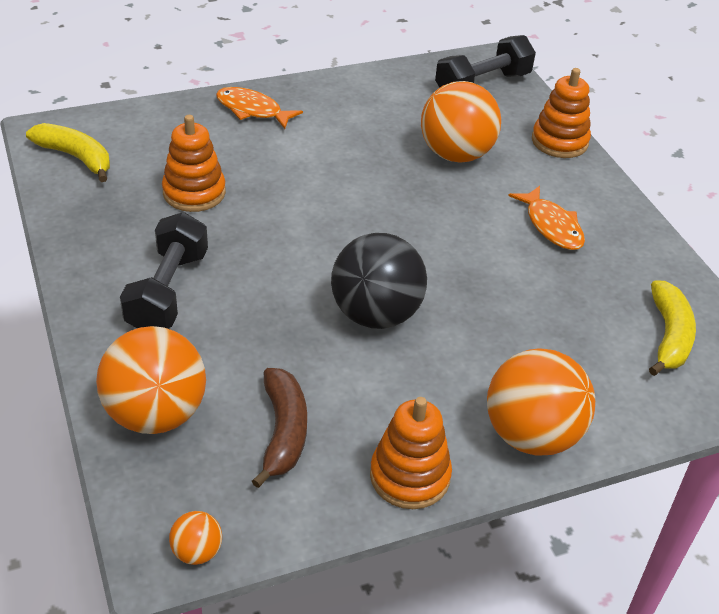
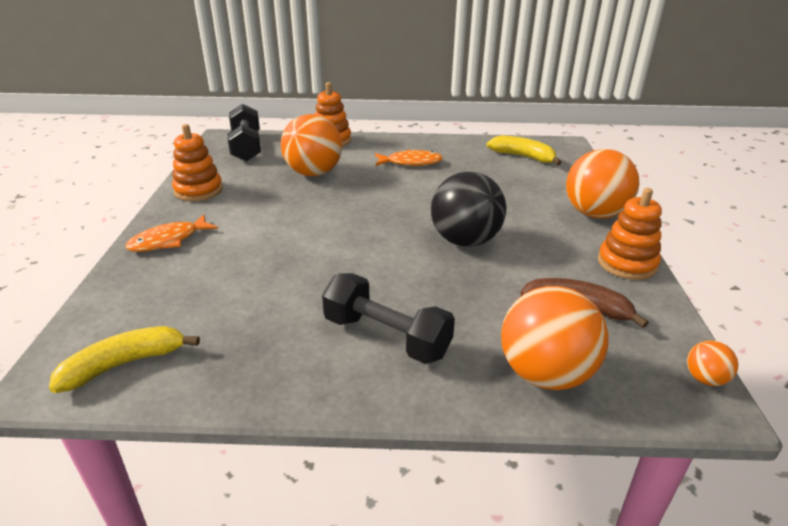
camera: 65 degrees left, 10 degrees down
orange stacking toy [162,115,226,212] -> orange stacking toy moved to [172,124,223,201]

